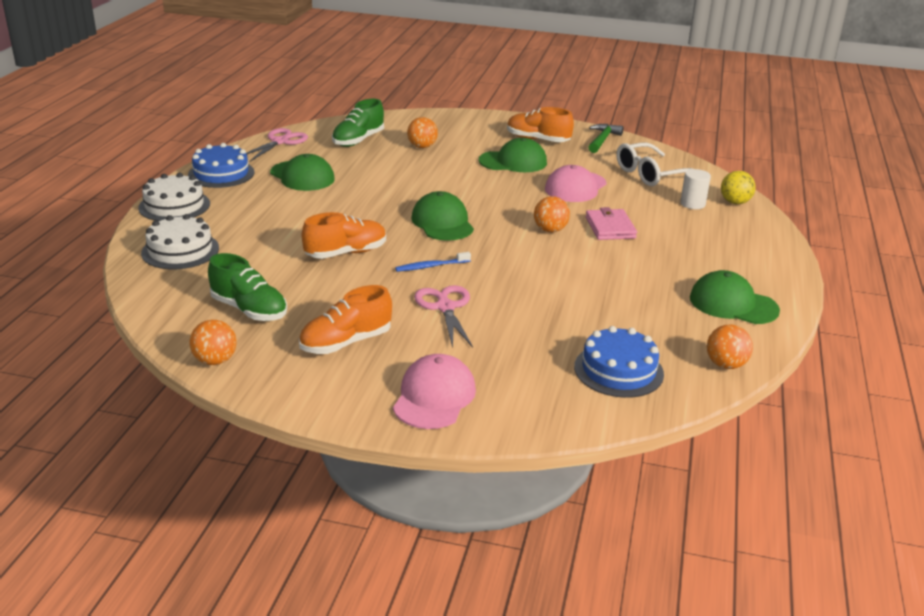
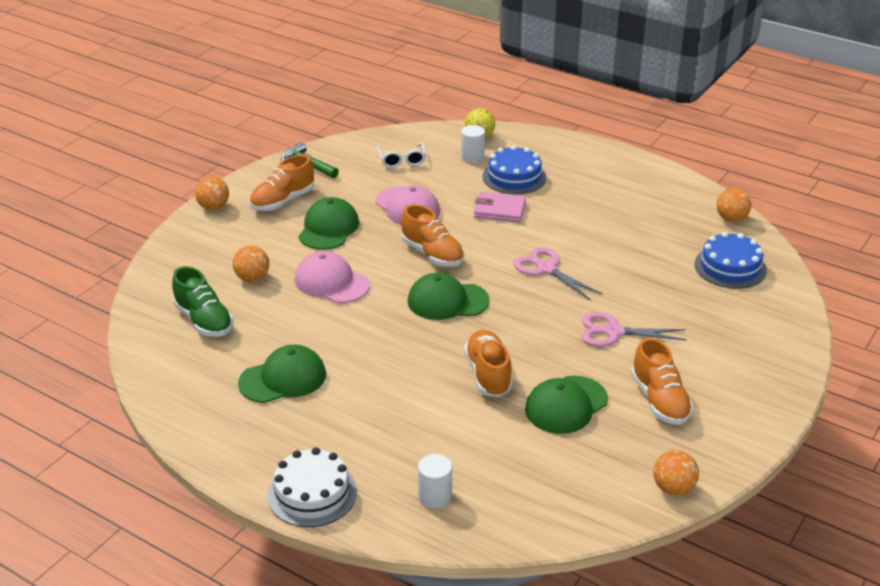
camera: 70 degrees left, 5 degrees up
white cake [141,214,219,269] -> white cylinder [418,454,452,509]
blue cake [188,143,255,188] -> blue cake moved to [483,145,546,194]
green shoe [208,253,287,321] -> none
pink scissors [246,128,308,161] -> pink scissors moved to [514,247,603,301]
pink cap [393,354,476,429] -> pink cap moved to [295,251,370,303]
blue toothbrush [395,252,471,272] -> none
orange ball [534,196,570,232] -> orange ball moved to [195,176,229,210]
white glasses [616,143,693,186] -> white glasses [377,143,426,168], size x0.64
green cap [690,270,780,324] -> green cap moved to [525,376,608,434]
none -> orange shoe [401,204,464,267]

